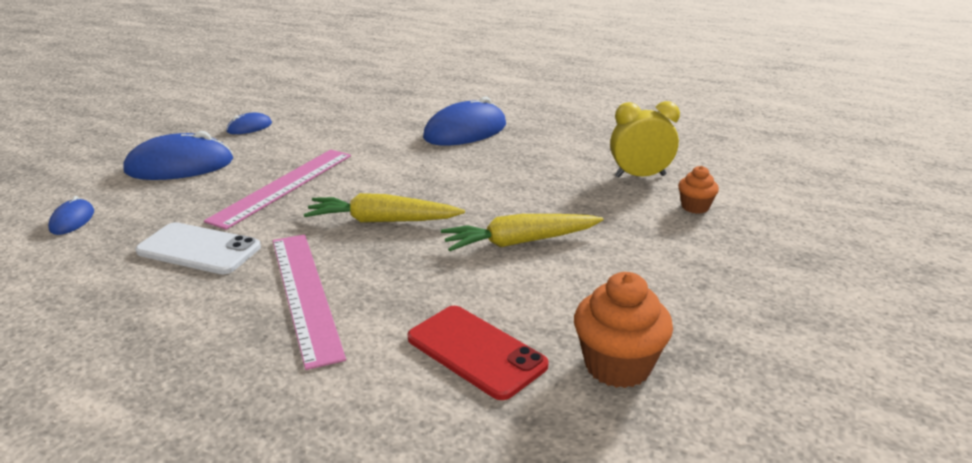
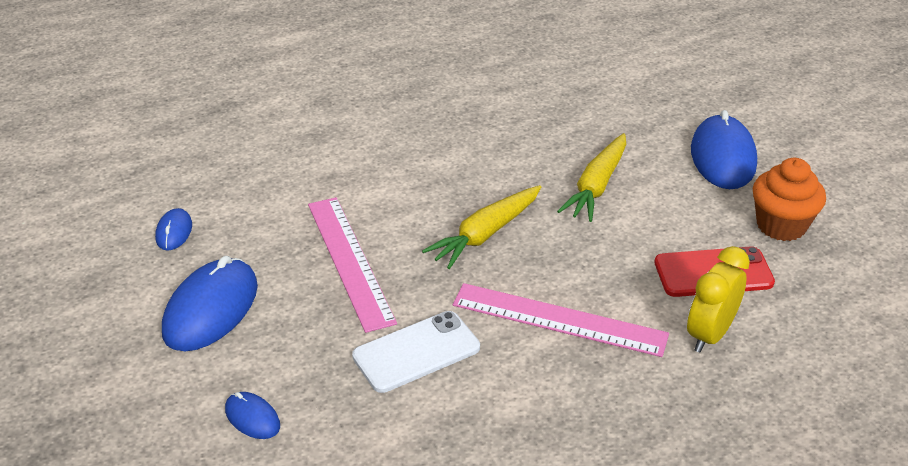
camera: 50 degrees left, 10 degrees up
blue mouse [423,97,506,145] -> blue mouse moved to [691,110,757,189]
yellow clock [610,101,680,178] -> yellow clock moved to [687,246,750,353]
orange cupcake [678,166,719,214] -> none

